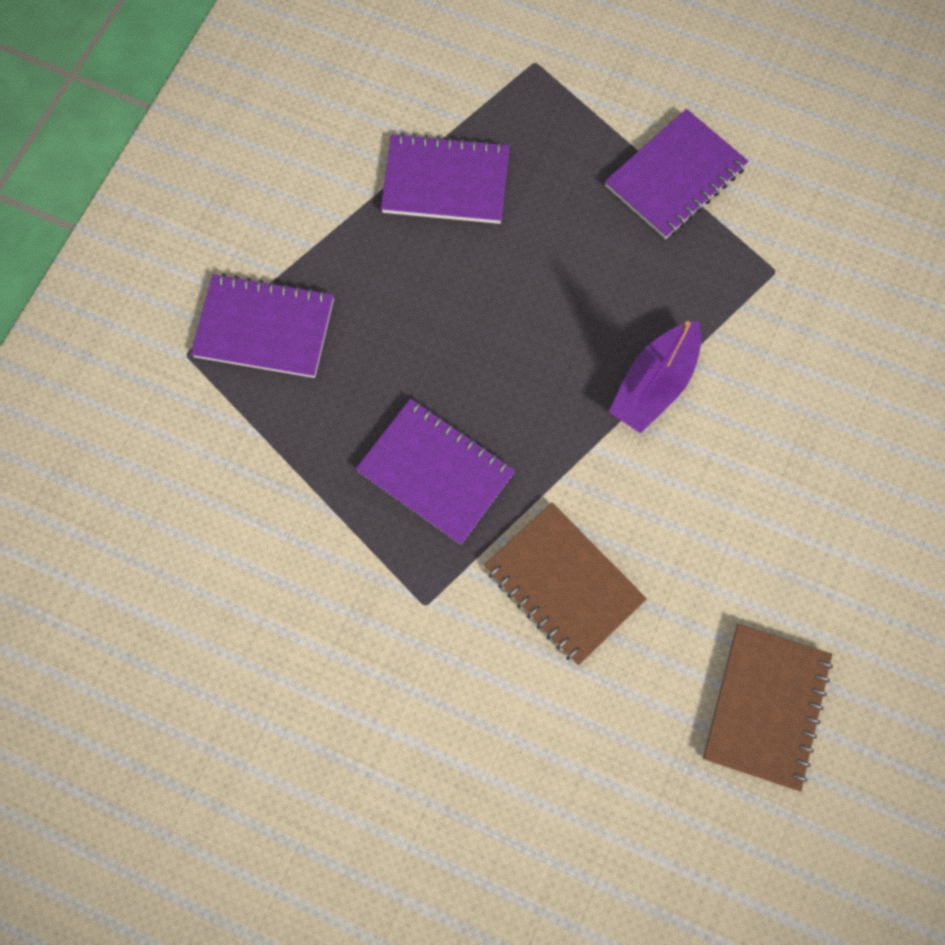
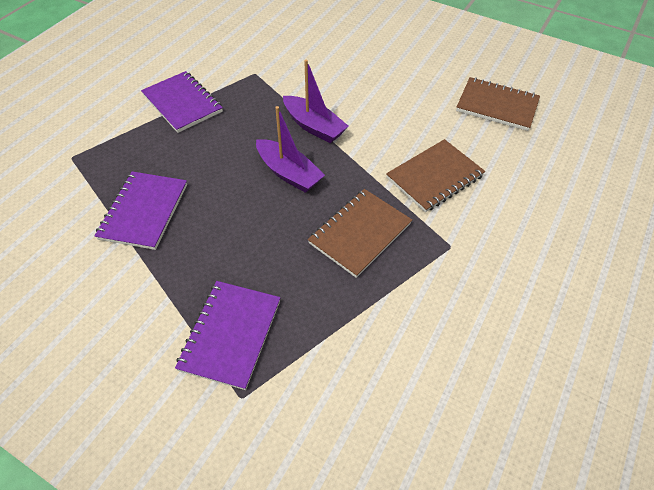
camera: 85 degrees left, 20 degrees down
purple notebook [355,398,515,545] -> brown notebook [308,189,412,278]
none -> purple boat [256,106,325,193]

